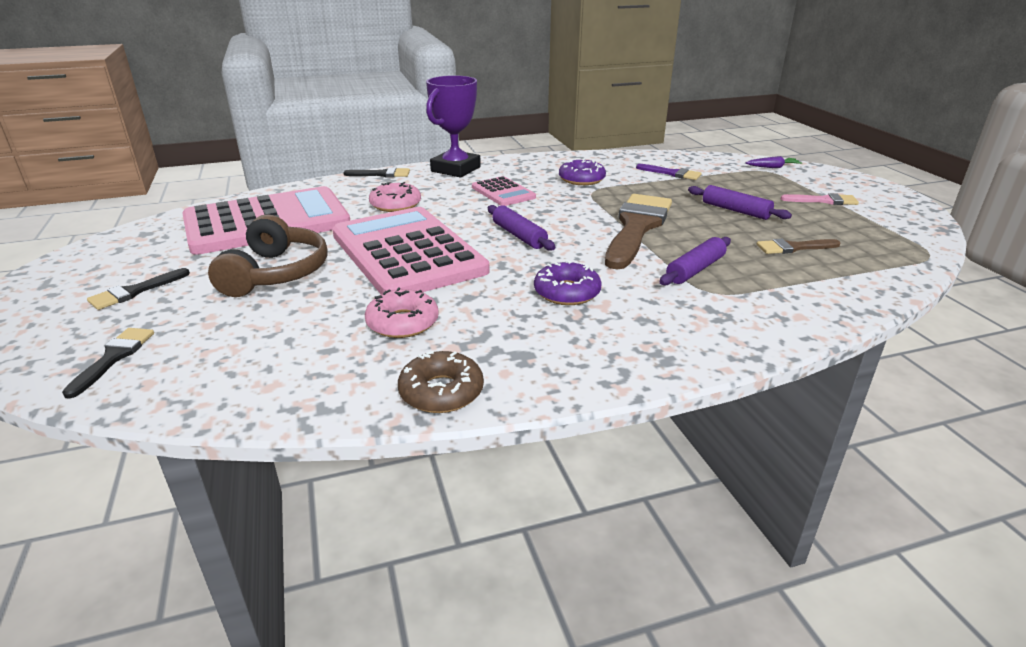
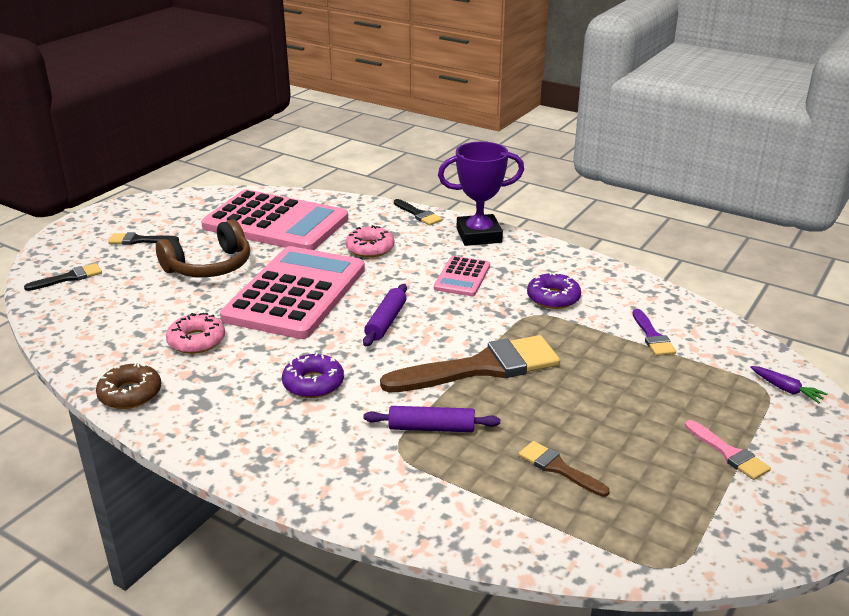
camera: 50 degrees right, 0 degrees up
purple rolling pin [688,185,792,220] -> none

